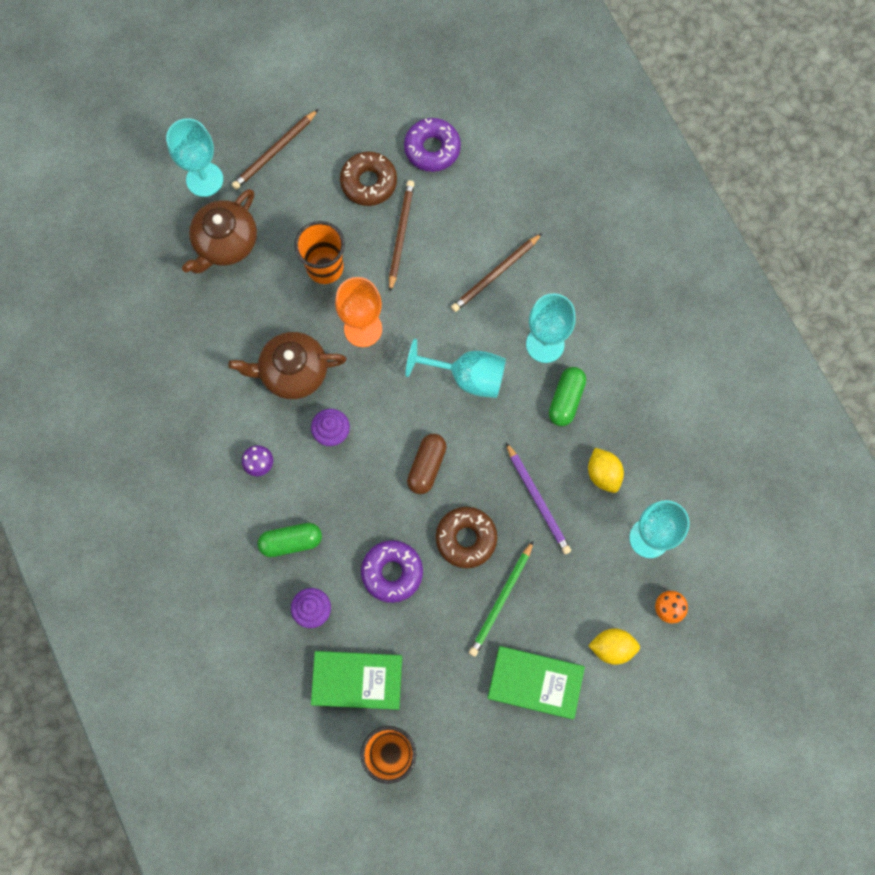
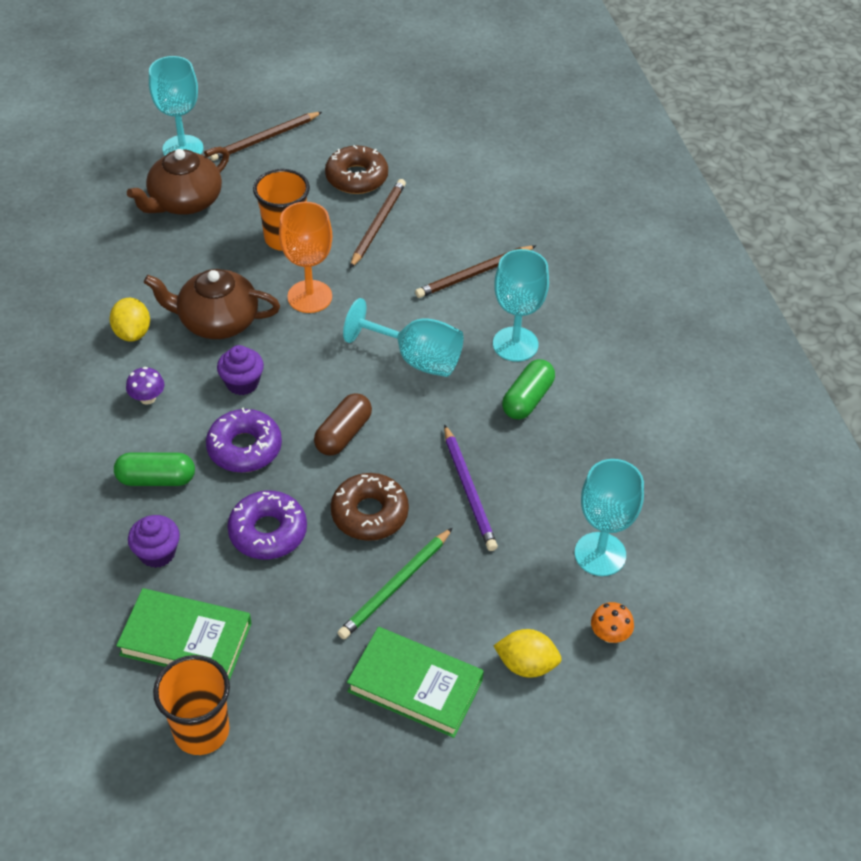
camera: 10 degrees right, 25 degrees down
purple donut [404,118,461,172] -> purple donut moved to [206,407,282,473]
yellow lemon [588,448,624,493] -> yellow lemon moved to [109,298,150,342]

